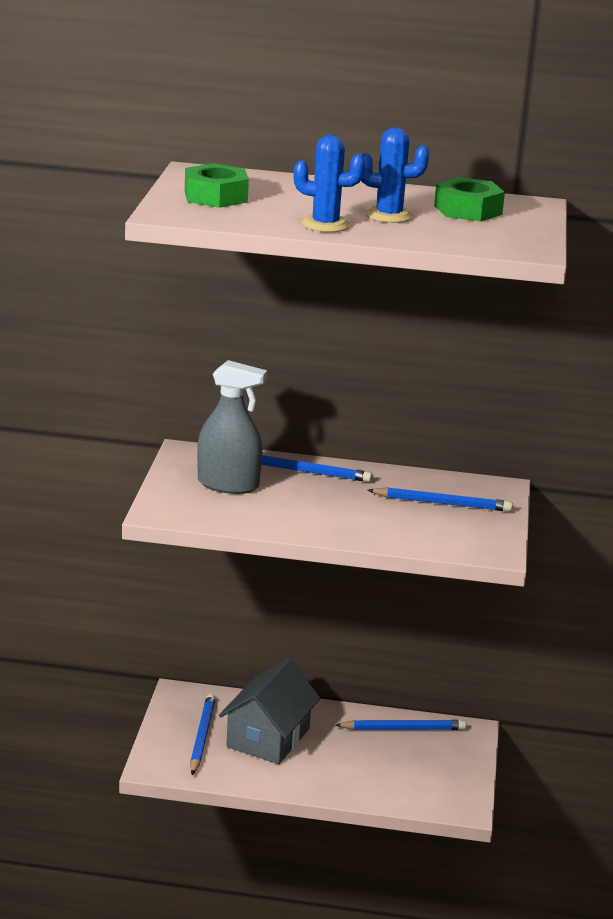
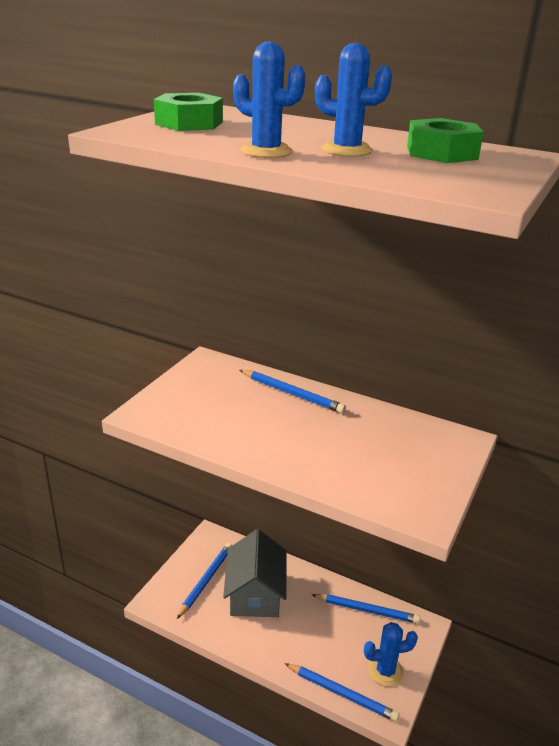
camera: 20 degrees right, 5 degrees up
grey spray bottle [197,360,267,494] -> none
grey house [219,658,321,764] -> grey house turned 45 degrees counterclockwise [223,529,287,617]
blue pencil [367,487,513,512] -> blue pencil moved to [285,663,399,722]
none -> blue cactus [364,622,418,687]

